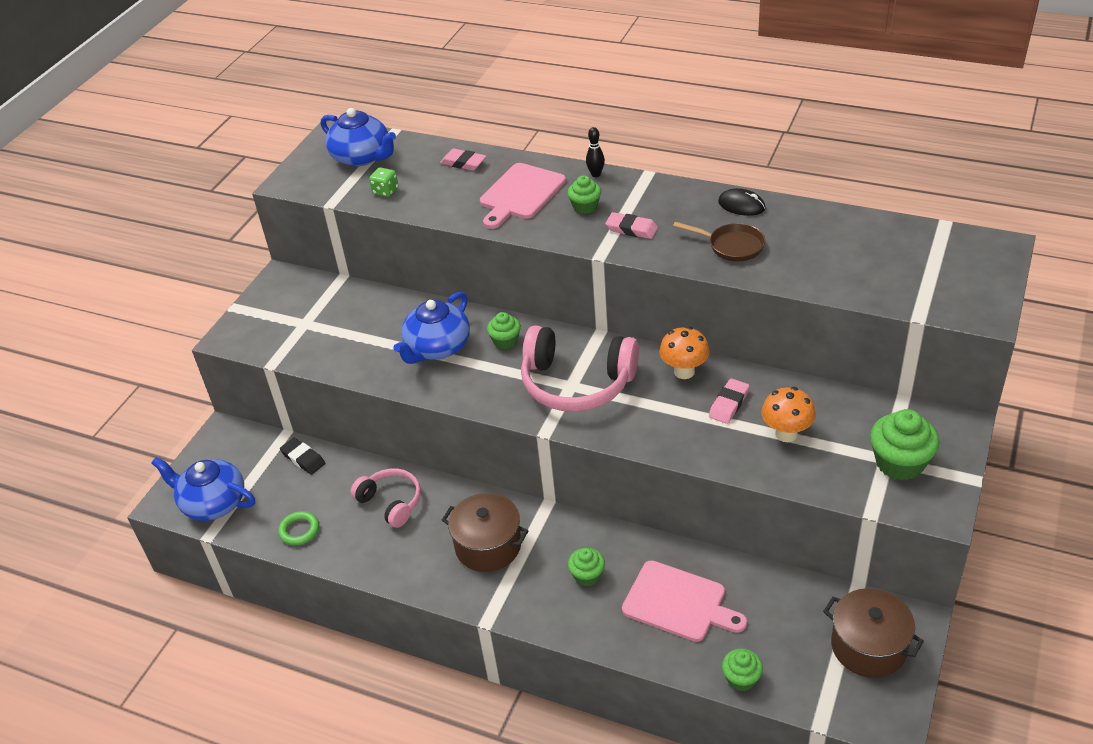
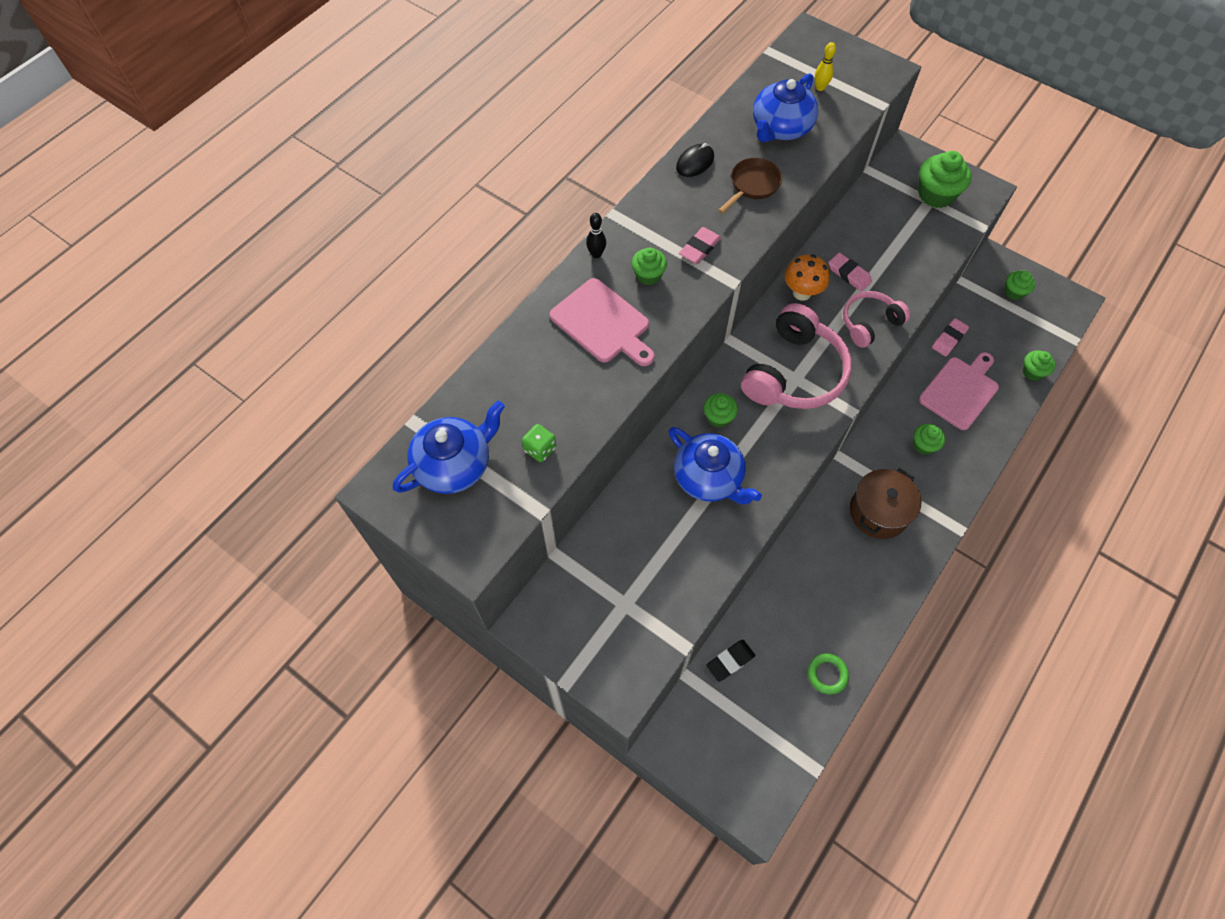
camera: 80 degrees left, 20 degrees up
blue teapot [151,457,255,521] -> blue teapot moved to [753,73,818,142]
pink headphones [351,468,421,528] -> pink headphones moved to [843,291,910,348]
pink eraser [440,149,486,171] -> pink eraser moved to [932,318,969,356]
orange mushroom [761,387,816,442] -> none
brown pot [823,588,924,678] -> green cupcake [1004,271,1035,300]
none -> yellow bowling pin [815,42,836,91]

